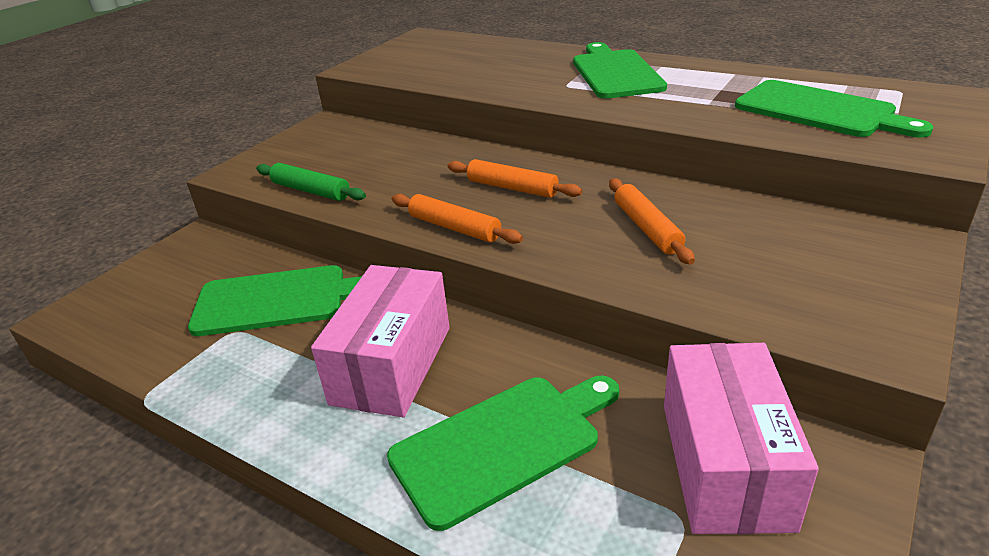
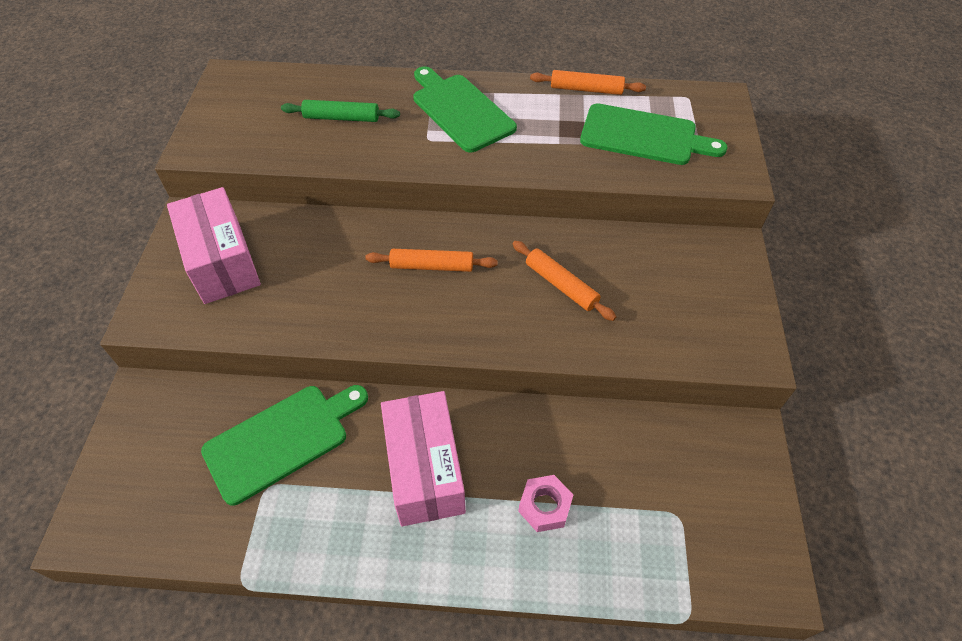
camera: 30 degrees left, 20 degrees up
green rolling pin [256,163,366,201] -> green rolling pin moved to [281,100,400,122]
green cutting board [387,376,619,531] -> pink nut [518,475,573,532]
orange rolling pin [392,194,523,244] -> orange rolling pin moved to [530,70,646,95]
pink box [664,343,819,534] -> pink box moved to [167,187,261,304]

